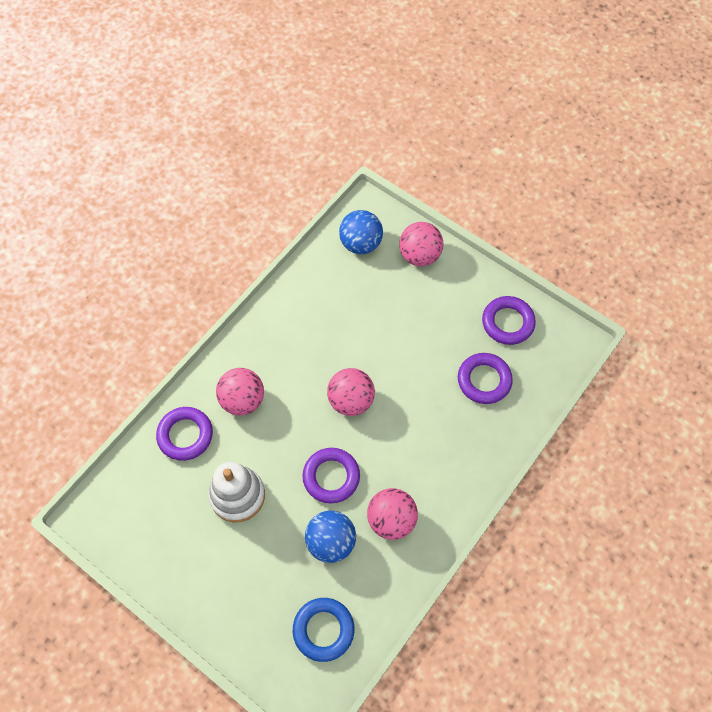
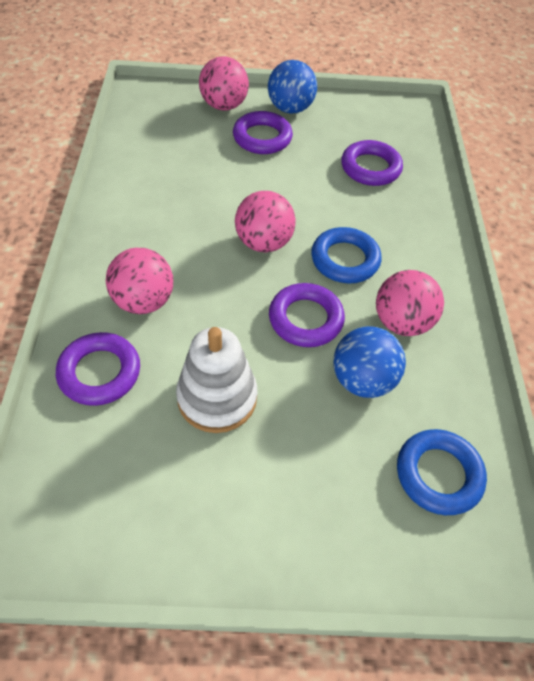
camera: 40 degrees left, 10 degrees down
blue ball [339,210,383,254] -> blue ball moved to [268,60,317,114]
purple ring [482,296,536,345] -> purple ring moved to [233,111,293,154]
none -> blue ring [311,227,382,283]

